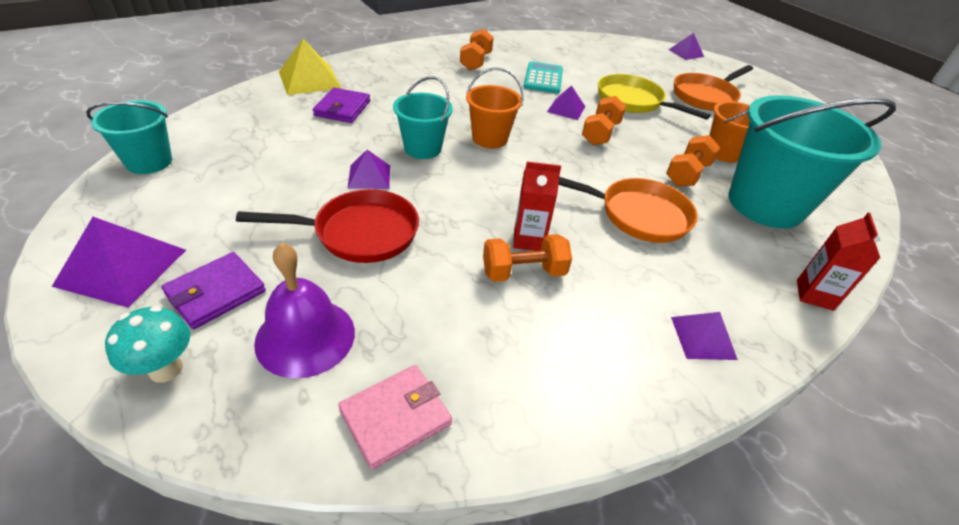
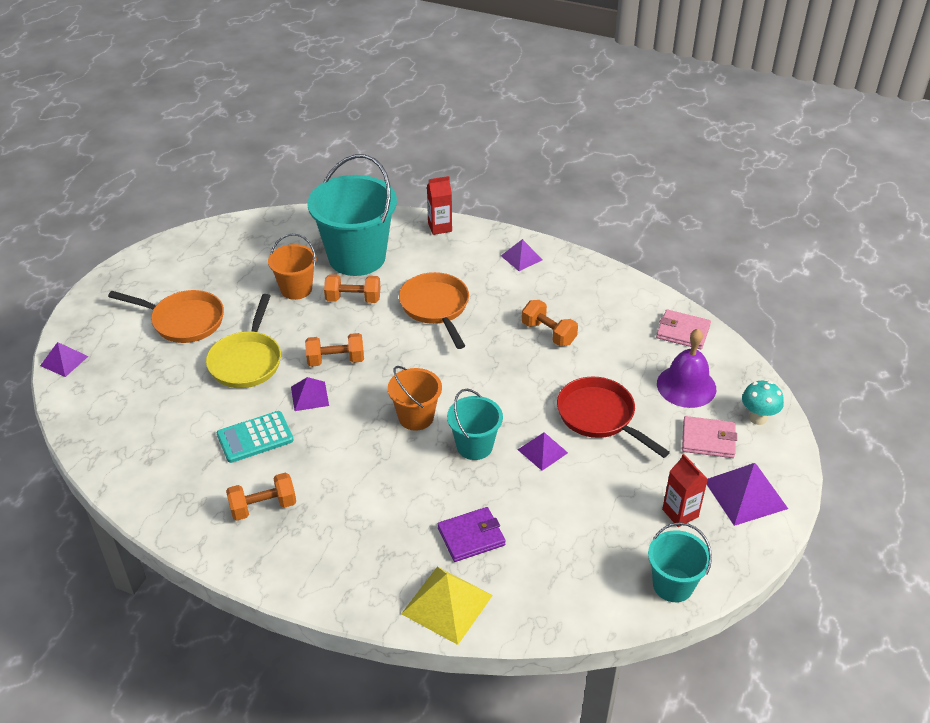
camera: 120 degrees left, 0 degrees up
purple wallet [161,252,266,329] -> pink wallet [682,416,737,458]
red carton [513,162,561,251] -> red carton moved to [662,454,708,527]

